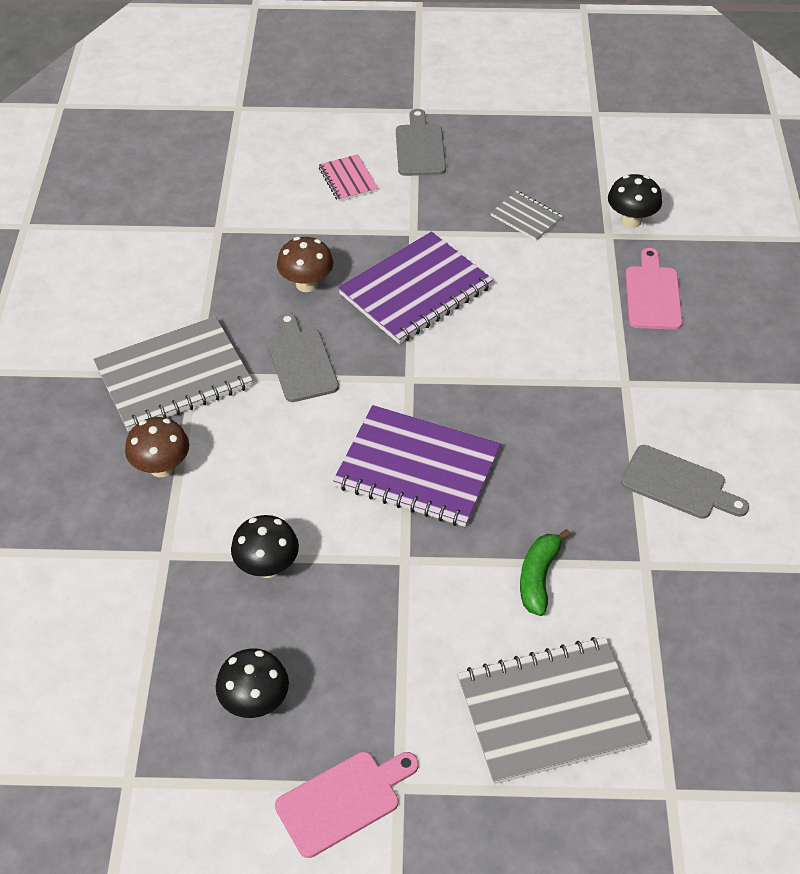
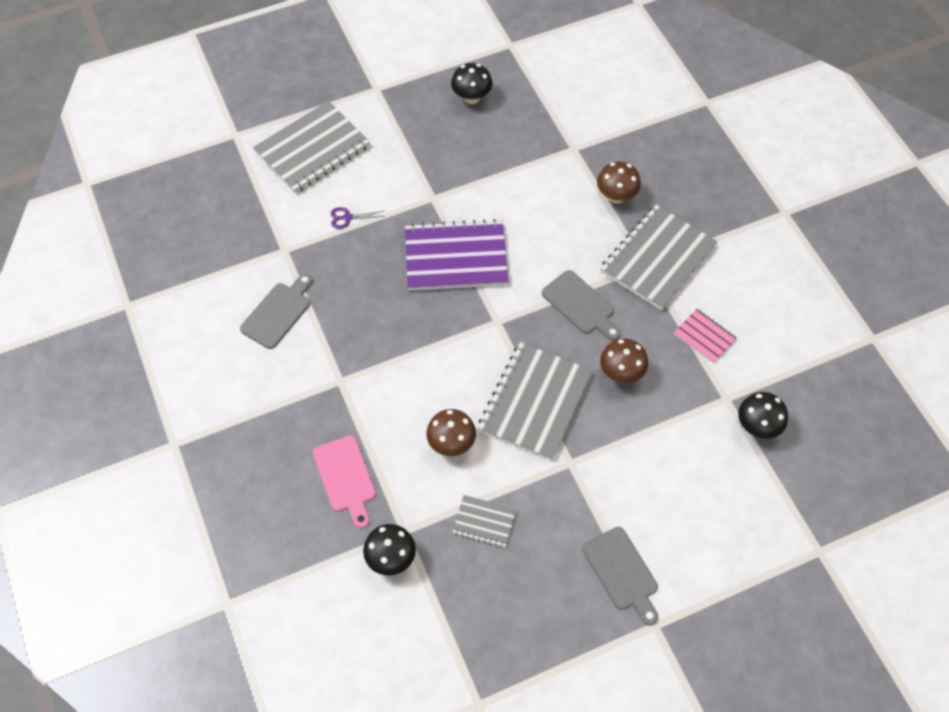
camera: 155 degrees right, 10 degrees up
black mushroom [231,515,299,578] -> black mushroom moved to [738,392,788,439]
pink cutting board [275,752,419,858] -> none
pink notebook [319,154,378,201] -> pink notebook moved to [674,309,737,364]
purple notebook [338,231,493,344] -> grey notebook [478,342,593,461]
green banana [520,529,571,616] -> purple scissors [331,207,385,229]
grey cutting board [621,445,749,519] -> grey cutting board turned 120 degrees clockwise [240,273,313,349]
none -> brown mushroom [426,409,476,456]

